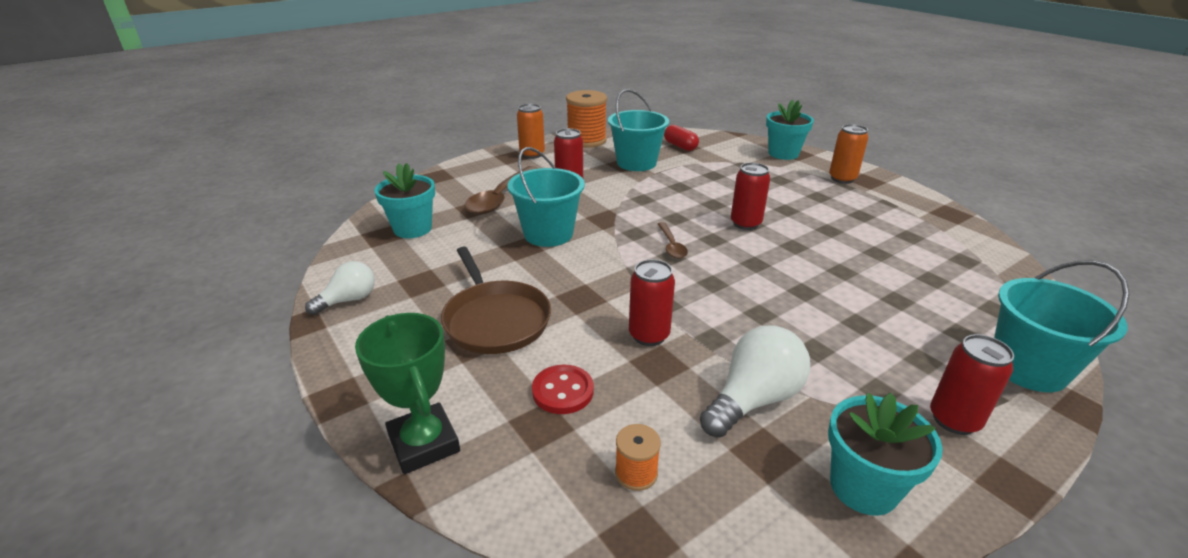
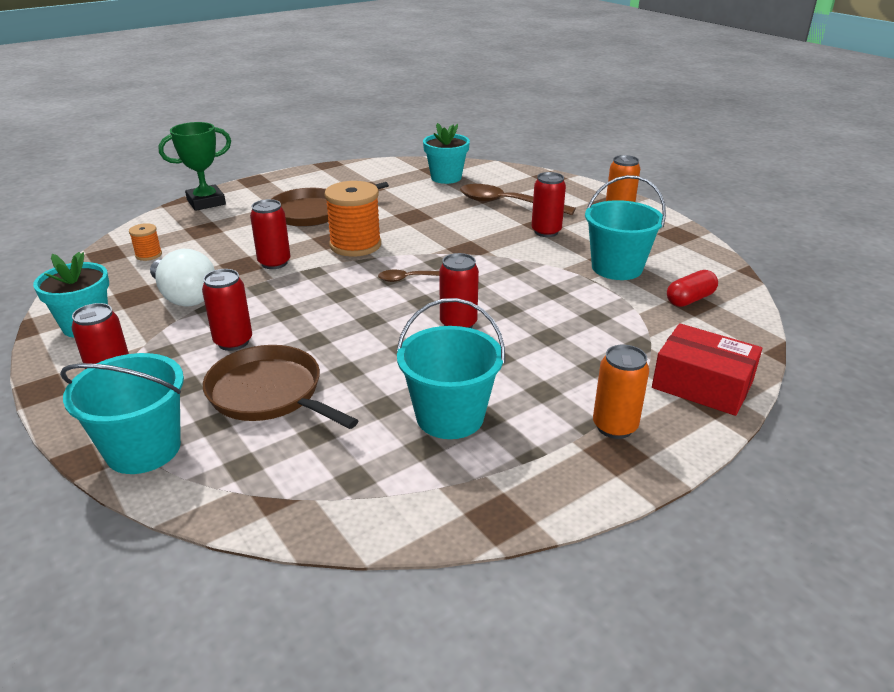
camera: 90 degrees right, 0 degrees up
white light bulb [305,261,375,315] -> none
turquoise bucket [507,147,585,247] -> turquoise bucket moved to [397,298,505,439]
red button [532,365,594,414] -> none
orange spool [566,90,607,148] -> orange spool moved to [324,181,381,257]
turquoise flower pot [766,100,814,160] -> red box [652,323,762,416]
none -> red can [202,269,252,351]
none -> brown pan [203,345,358,429]

